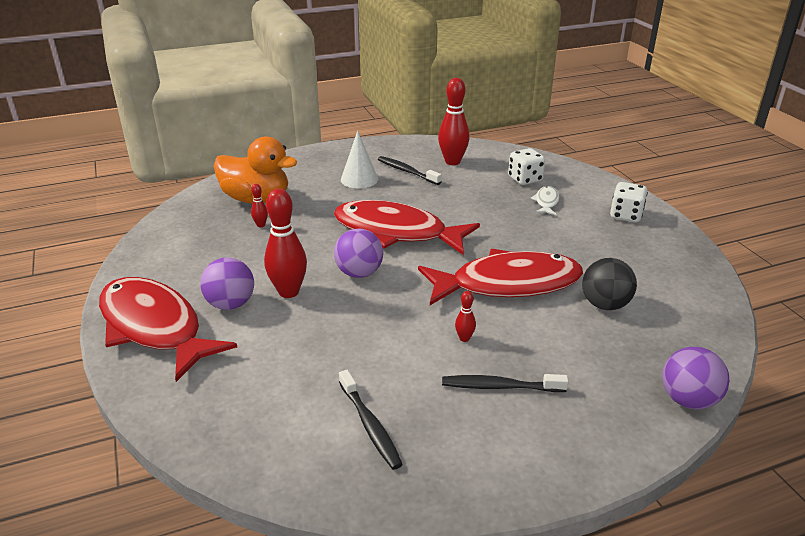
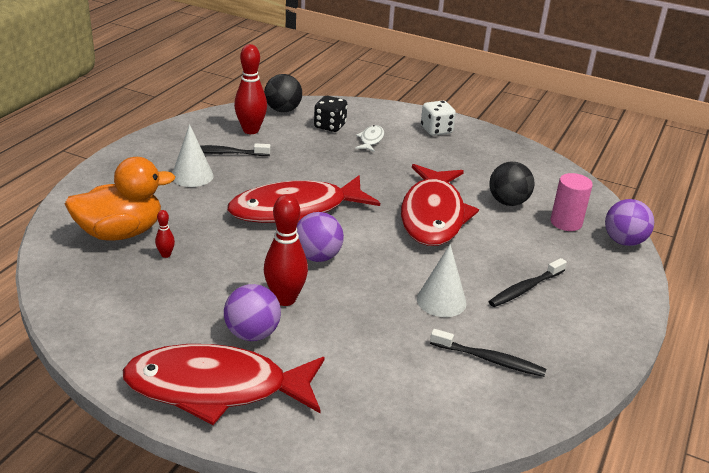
camera: 45 degrees left, 0 degrees up
red fish [418,249,583,305] -> red fish turned 150 degrees clockwise [401,164,479,246]
red bowling pin [455,291,476,342] -> none
white dice [508,148,545,185] -> black dice [314,96,347,132]
white fish [530,186,559,215] -> white fish turned 45 degrees clockwise [355,125,384,152]
none -> black ball [264,74,302,112]
none -> white cone [417,244,467,317]
none -> pink cylinder [551,173,593,231]

